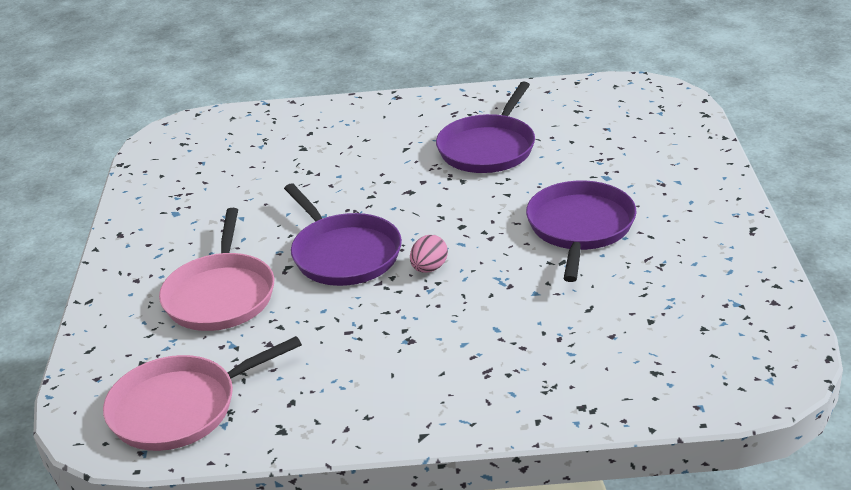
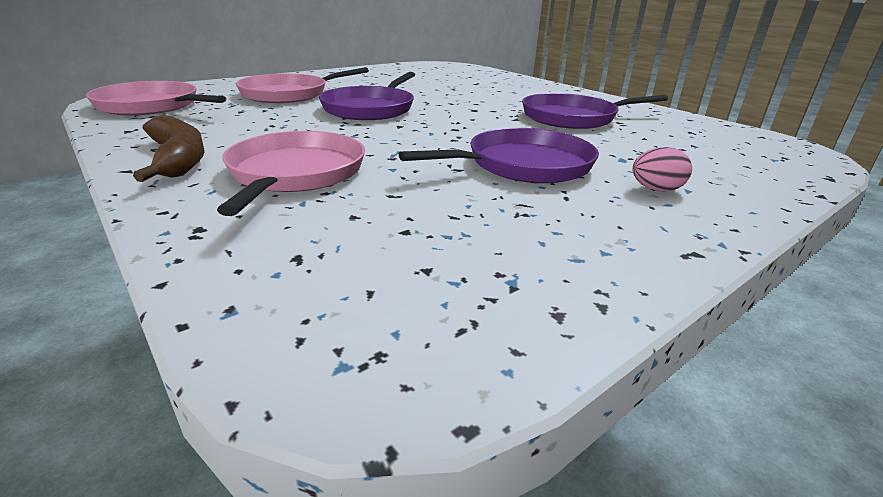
camera: 50 degrees right, 5 degrees down
pink egg [410,235,448,273] -> pink egg moved to [632,147,692,191]
none -> brown banana [133,115,205,182]
none -> pink pan [217,131,365,216]

